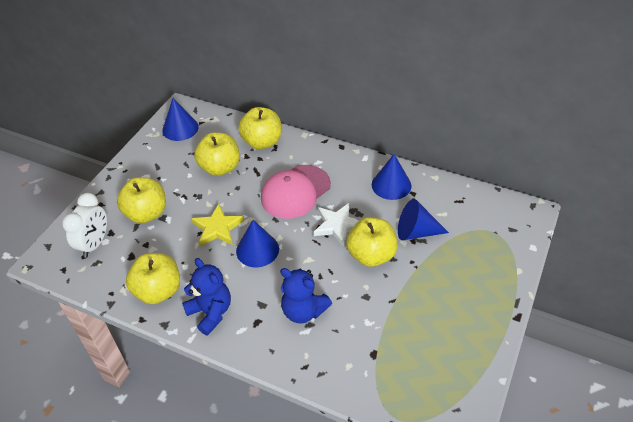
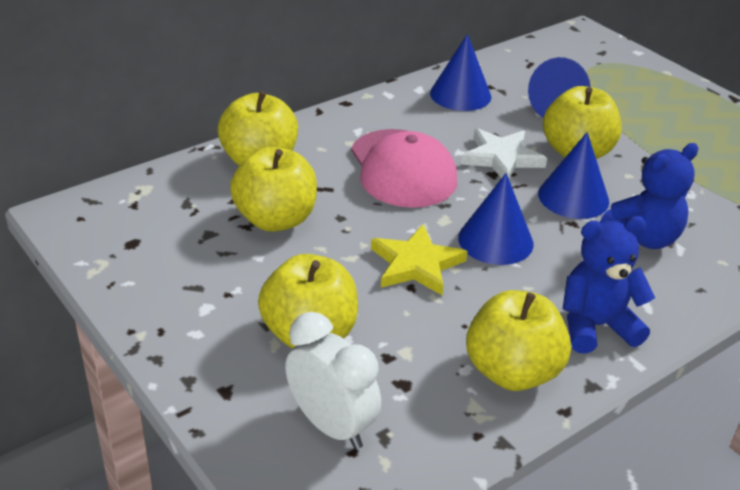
camera: 65 degrees left, 10 degrees down
blue cone [162,98,199,141] -> blue cone moved to [538,132,609,219]

